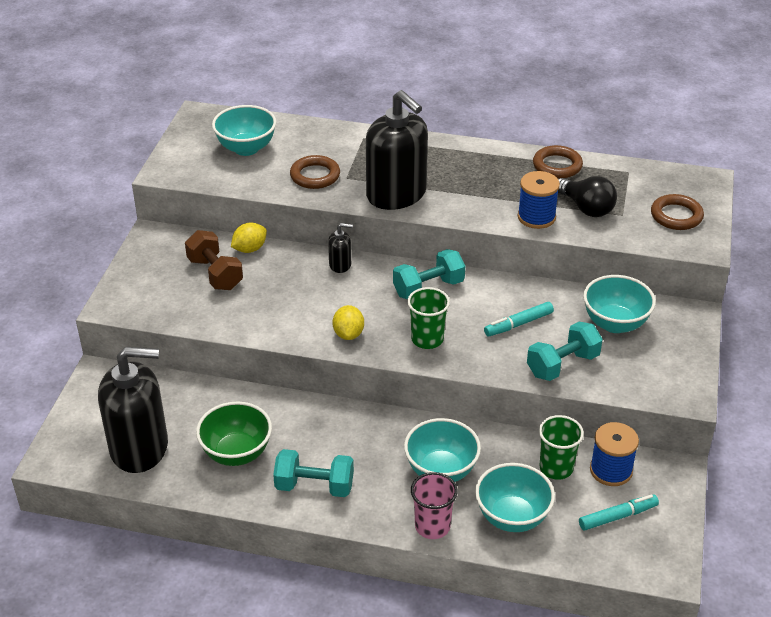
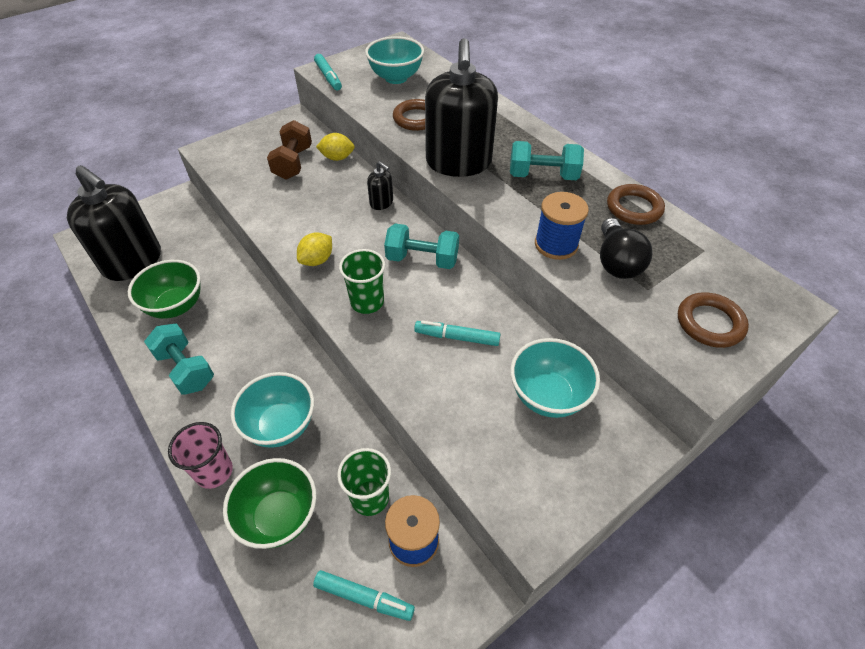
camera: 40 degrees right, 10 degrees up
turquoise bowl [475,463,555,532] -> green bowl [223,458,317,549]
turquoise dumbbell [527,322,603,381] -> turquoise dumbbell moved to [510,141,584,180]
none -> turquoise marker [314,54,342,91]

